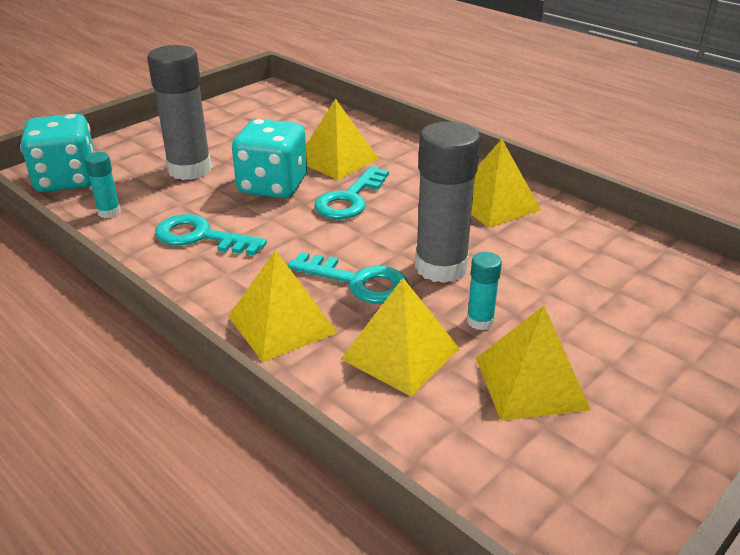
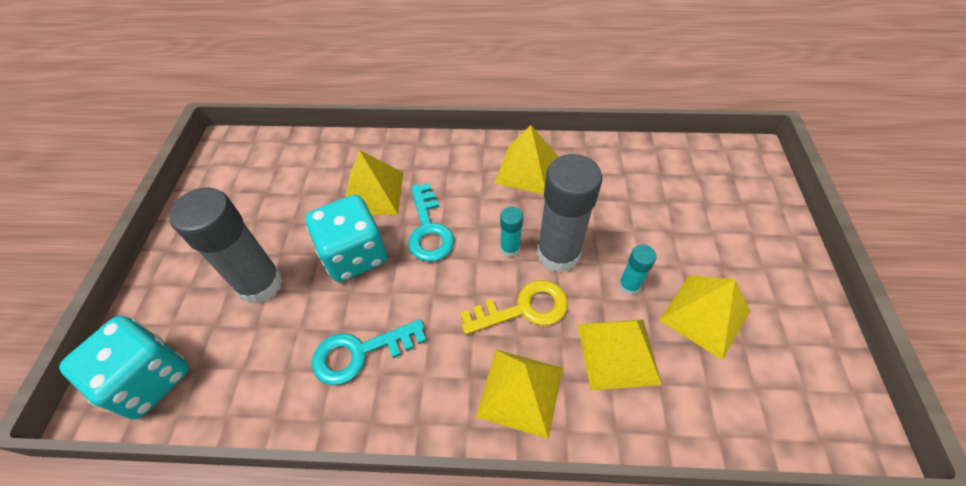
camera: 40 degrees left, 20 degrees up
turquoise glue stick [84,152,121,218] -> turquoise glue stick moved to [500,207,523,257]
turquoise key [288,252,409,304] -> yellow key [460,280,568,335]

